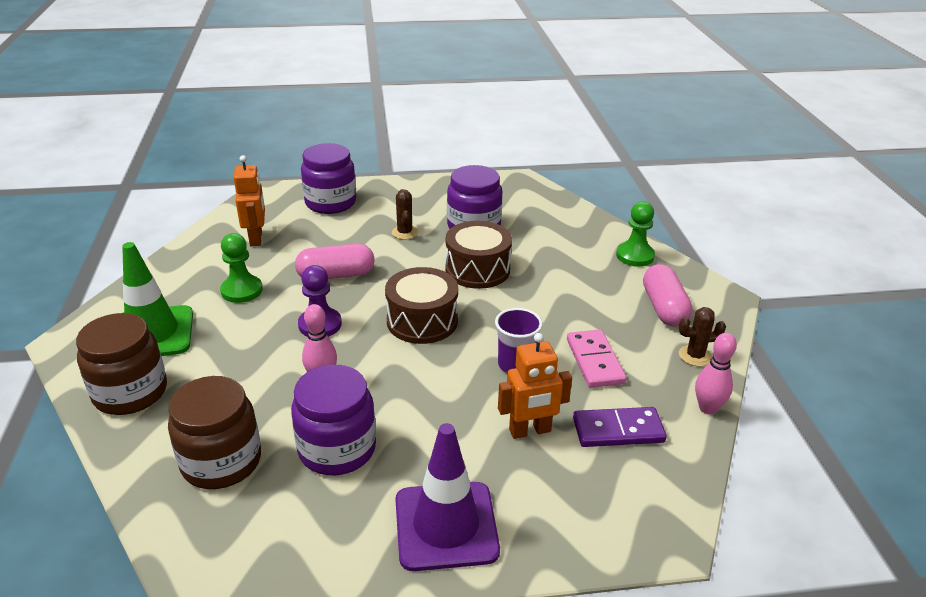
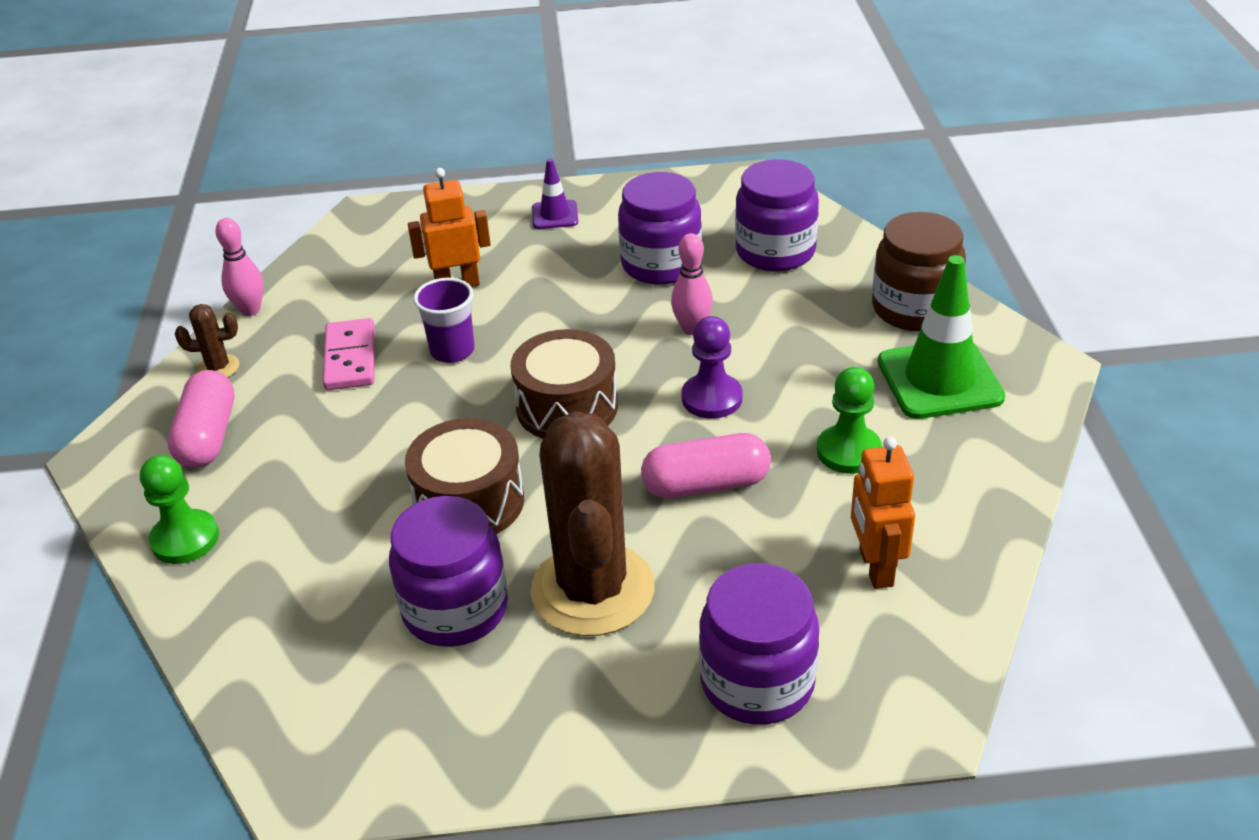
camera: 175 degrees left, 5 degrees up
brown jar [168,376,261,489] -> purple jar [735,160,819,271]
brown cactus [392,189,418,240] -> brown cactus [530,411,654,636], size x2.40
purple traffic cone [395,423,500,571] -> purple traffic cone [532,158,578,229], size x0.52
purple domino [573,407,667,447] -> none

